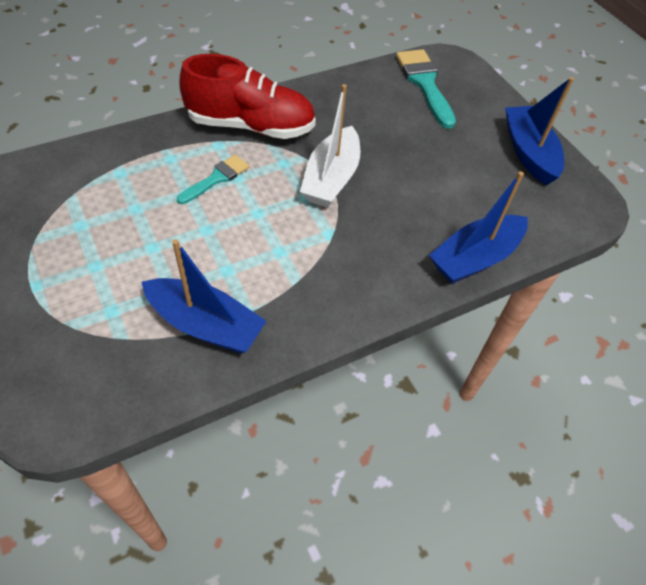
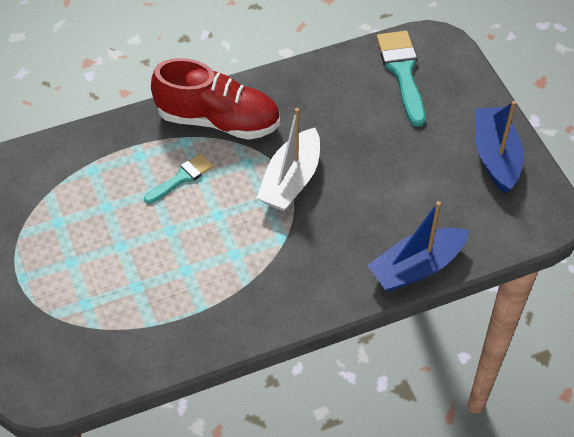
camera: 10 degrees right, 0 degrees up
blue boat [142,239,267,353] -> none

